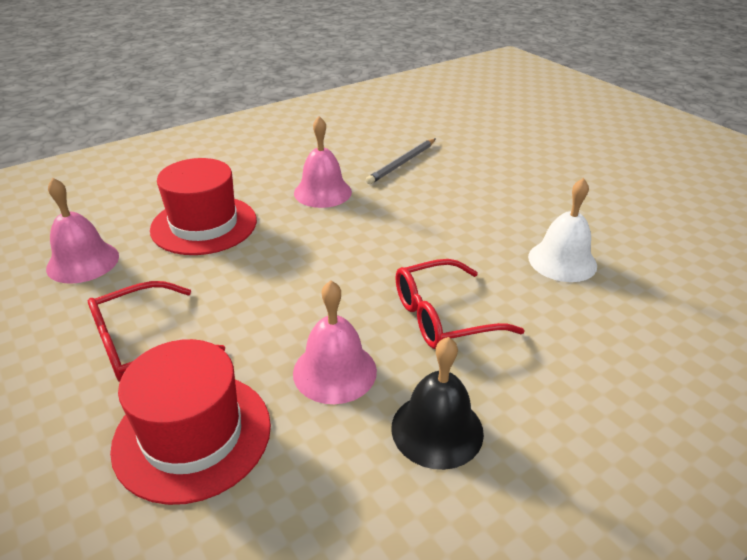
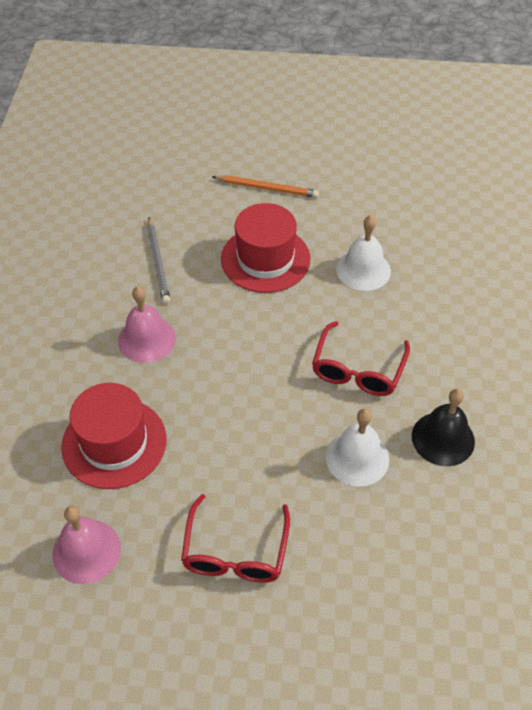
camera: 50 degrees left, 15 degrees up
red hat [110,339,271,505] -> red hat moved to [221,203,310,293]
pink bell [293,280,377,404] -> white bell [326,409,389,487]
none -> orange pencil [212,175,319,198]

